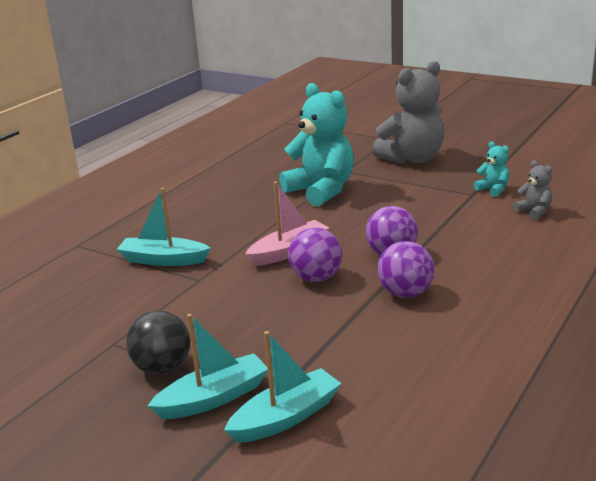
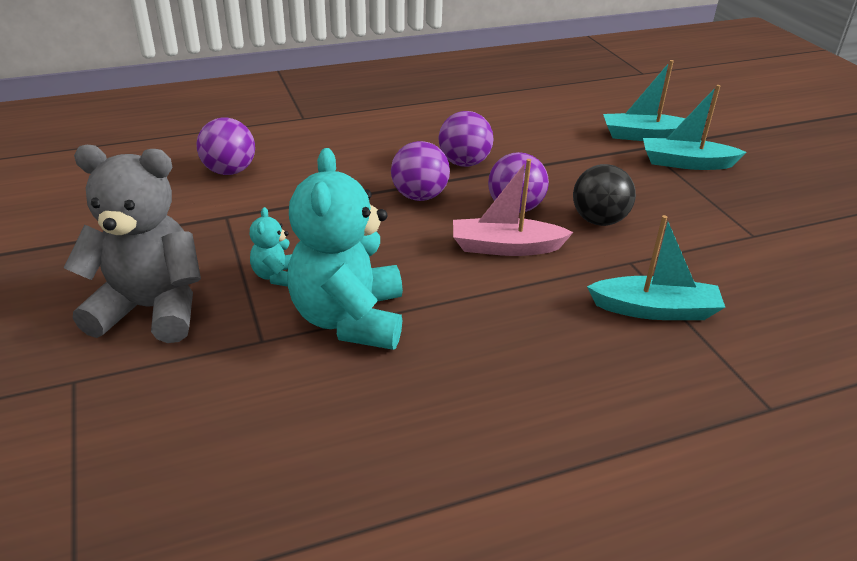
camera: 145 degrees left, 10 degrees up
turquoise boat [116,188,211,266] -> turquoise boat turned 45 degrees counterclockwise [587,215,725,320]
black ball [126,311,191,375] -> black ball moved to [573,164,636,226]
turquoise teddy bear [474,141,509,197] -> turquoise teddy bear moved to [250,207,292,287]
grey teddy bear [513,160,552,219] -> purple ball [196,118,255,175]

